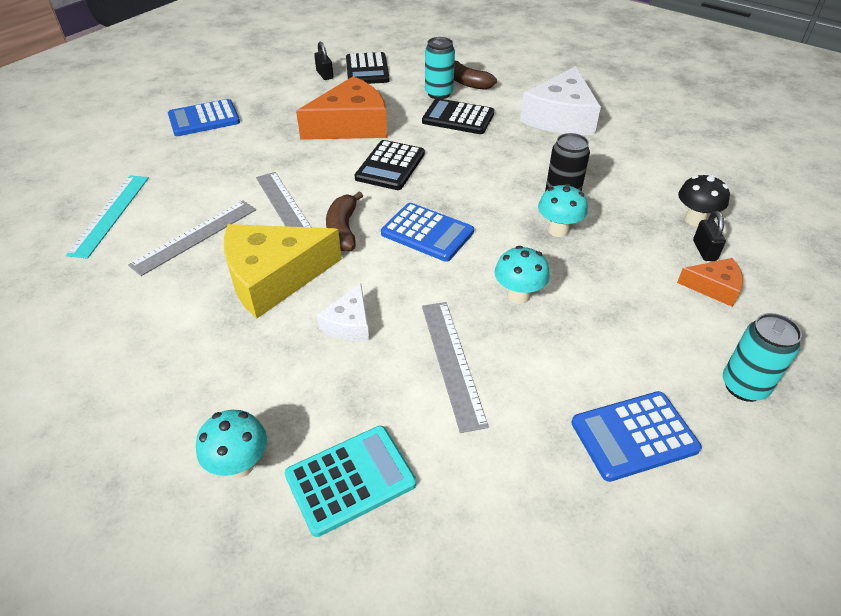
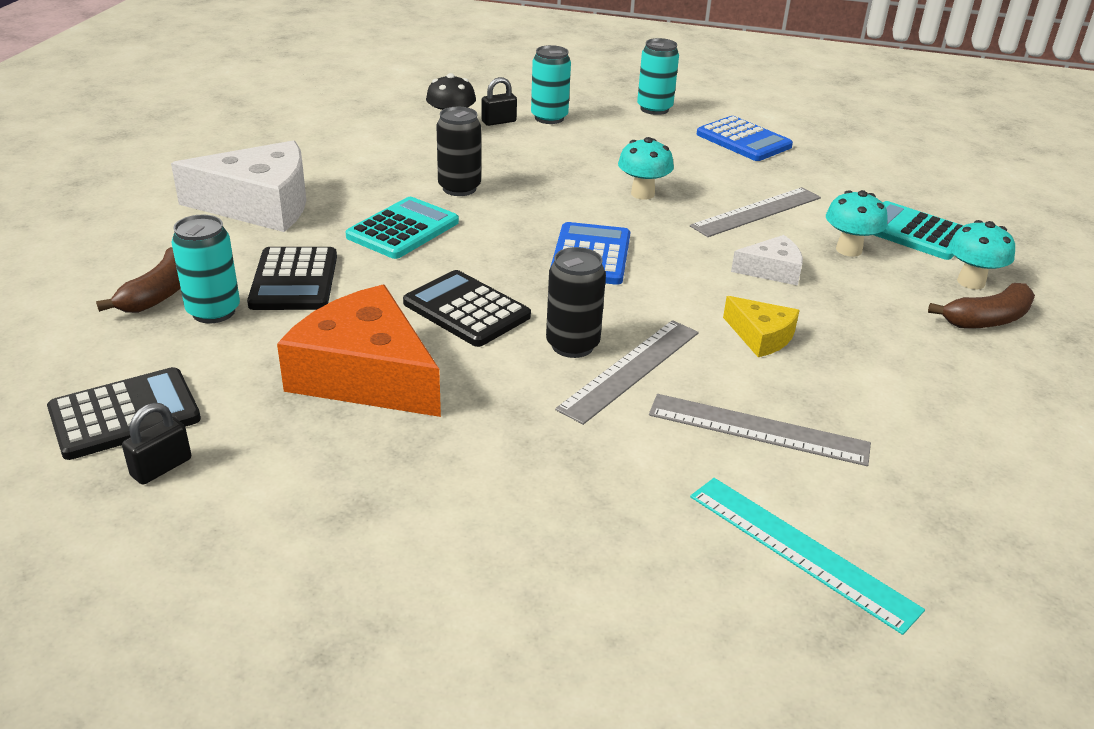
camera: 115 degrees left, 10 degrees down
turquoise ruler [66,175,149,259] -> turquoise ruler turned 60 degrees clockwise [690,478,925,635]
blue calculator [168,99,240,136] -> none
yellow cheese [224,224,342,318] -> yellow cheese [723,296,800,357], size x0.50
brown banana [326,191,363,252] -> brown banana moved to [928,283,1035,329]
black calculator [355,140,425,190] -> black calculator turned 135 degrees counterclockwise [403,270,531,347]
turquoise mushroom [538,184,588,237] -> turquoise mushroom moved to [826,190,888,257]
orange cheese [677,258,743,307] -> turquoise can [531,45,571,124]
none -> turquoise calculator [345,197,459,259]
none -> black can [546,247,606,358]

